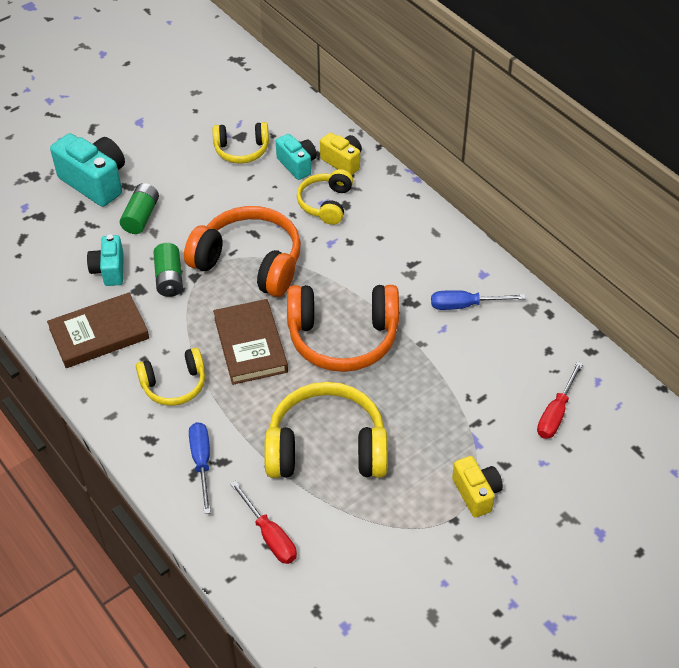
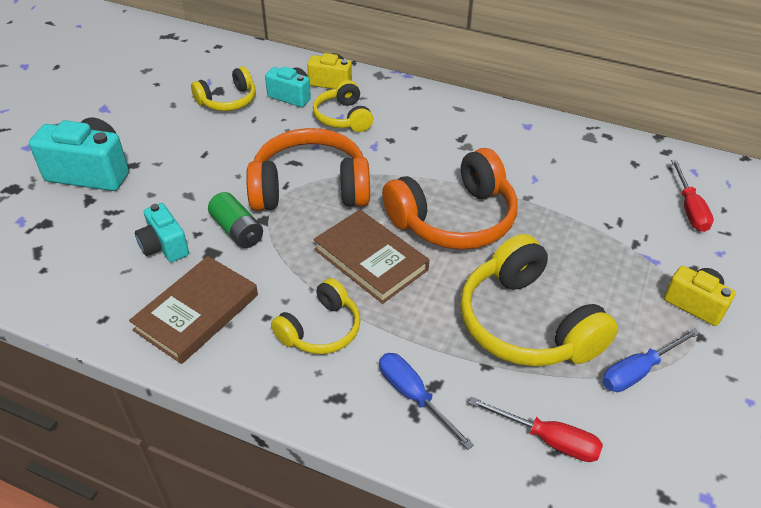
camera: 30 degrees left, 5 degrees down
green battery [120,183,159,234] -> none
yellow headphones [264,382,388,478] -> yellow headphones turned 90 degrees counterclockwise [460,234,618,366]
blue screwdriver [431,290,526,310] -> blue screwdriver moved to [602,328,700,392]

